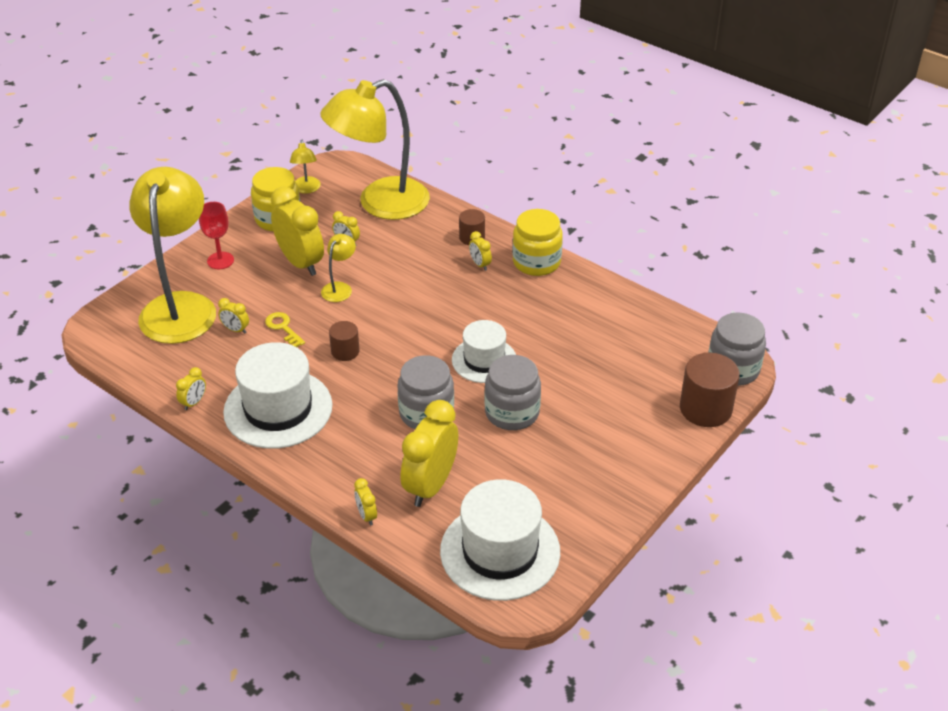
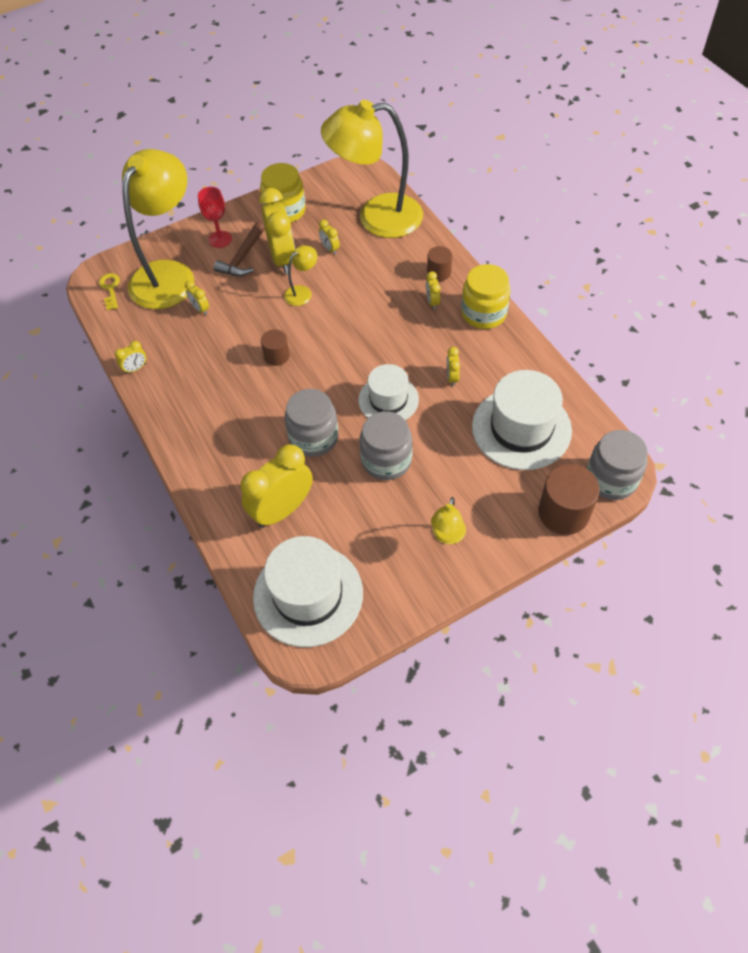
camera: 25 degrees right, 15 degrees up
white hat [223,342,332,449] -> white hat moved to [472,370,572,470]
yellow key [265,312,305,347] -> yellow key moved to [99,273,120,310]
yellow lamp [290,140,321,194] -> yellow lamp moved to [431,497,466,544]
yellow clock [354,478,377,526] -> yellow clock moved to [447,347,460,386]
none -> brown hammer [214,222,265,276]

